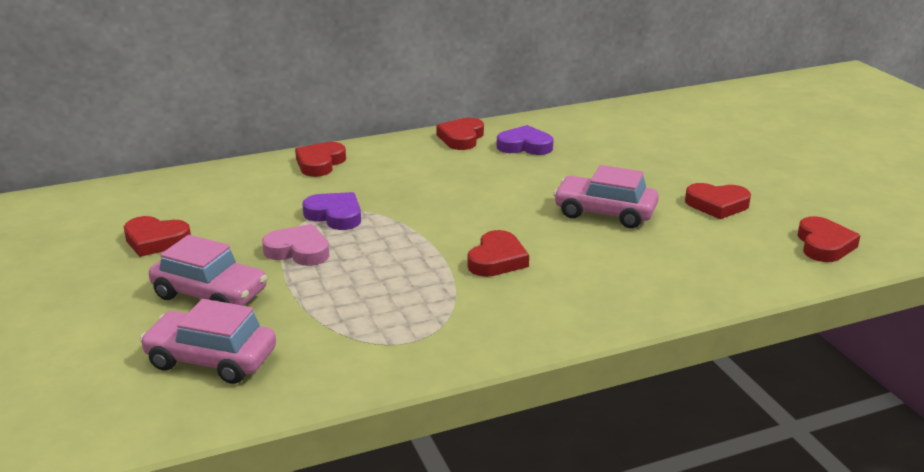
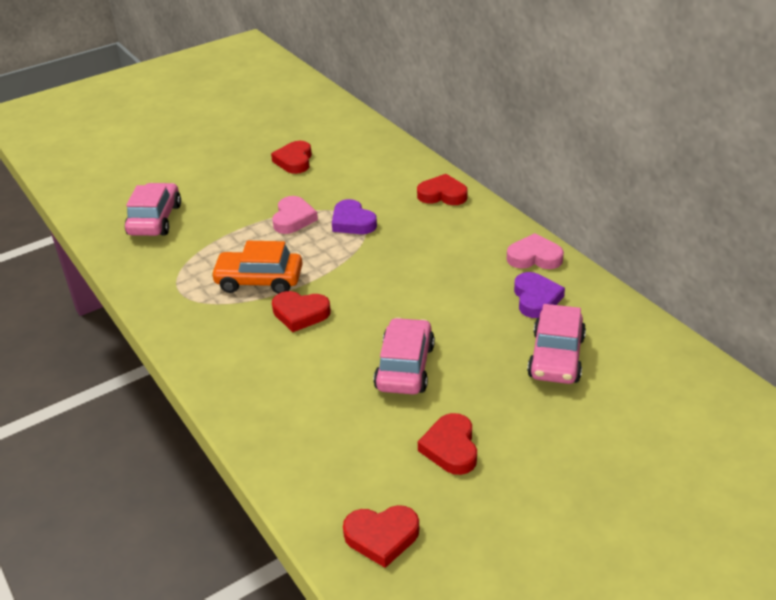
camera: 80 degrees right, 10 degrees up
pink car [149,235,267,306] -> pink car moved to [527,304,586,384]
purple heart [302,192,361,230] -> purple heart turned 120 degrees clockwise [332,199,377,234]
red heart [436,118,484,150] -> pink heart [507,233,564,269]
none -> orange car [211,241,303,294]

